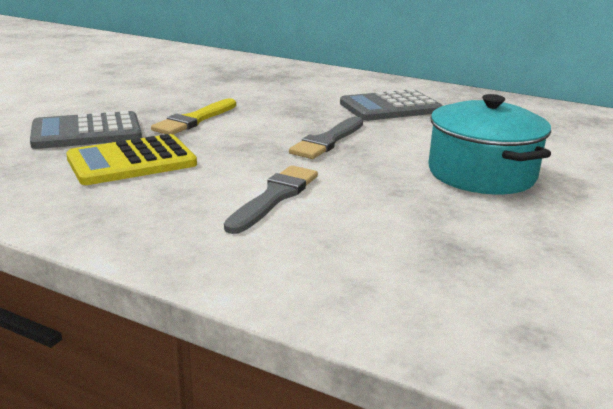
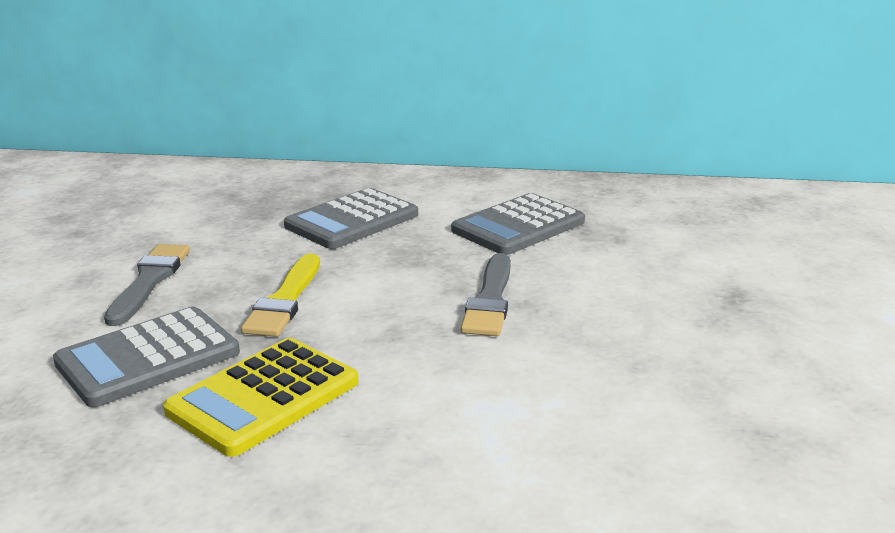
camera: 20 degrees left, 0 degrees up
grey brush [224,165,318,234] -> grey brush moved to [104,244,190,326]
turquoise pot [428,94,551,194] -> none
none -> grey calculator [284,188,418,249]

